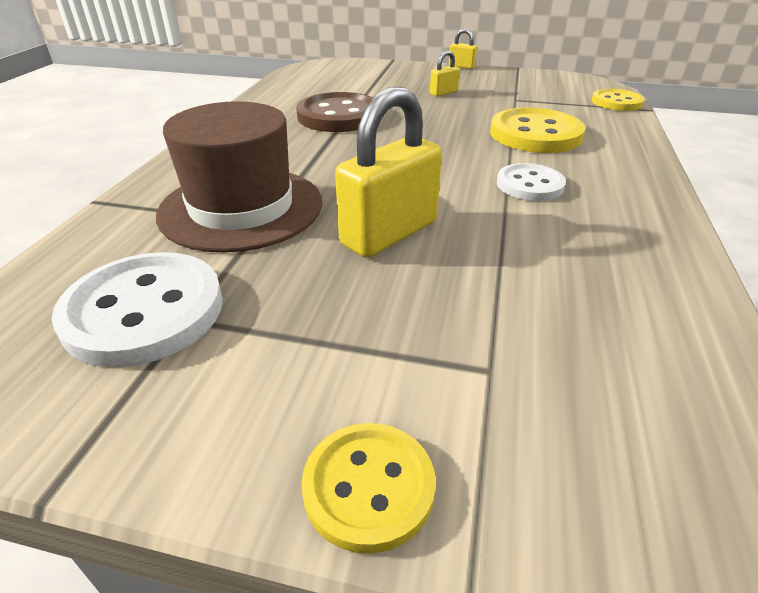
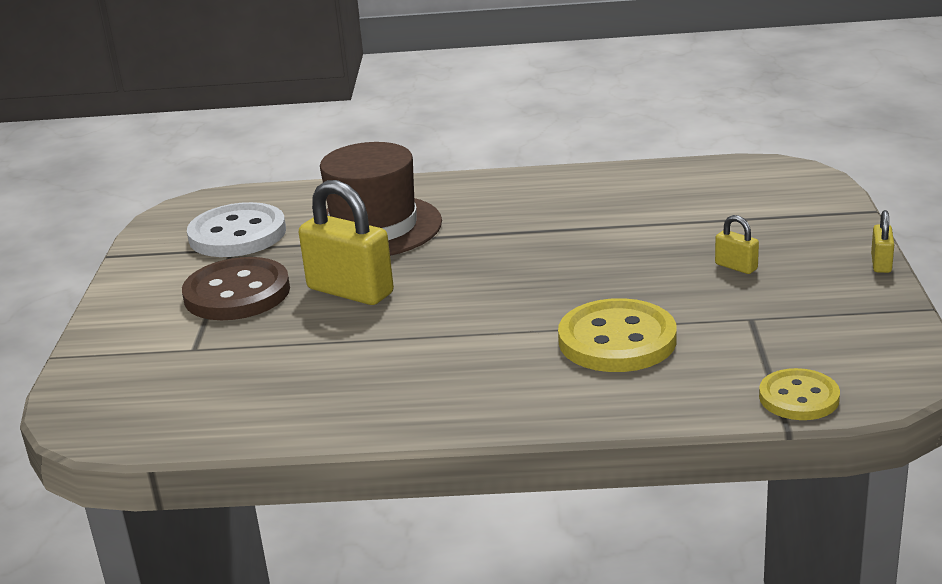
camera: 80 degrees right, 10 degrees down
brown button [296,92,373,132] -> brown button moved to [182,257,290,320]
yellow button [301,423,436,554] -> none
white button [497,163,566,201] -> none

